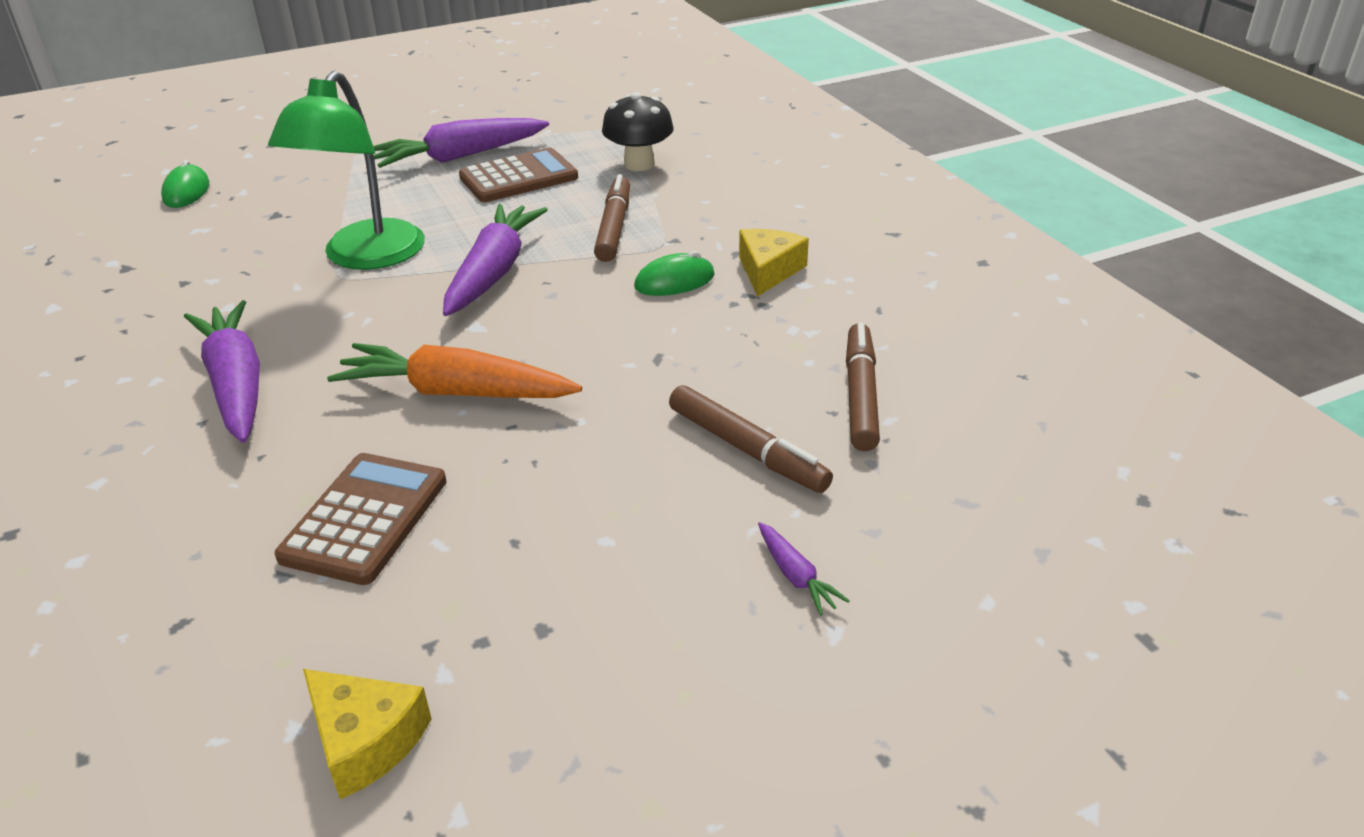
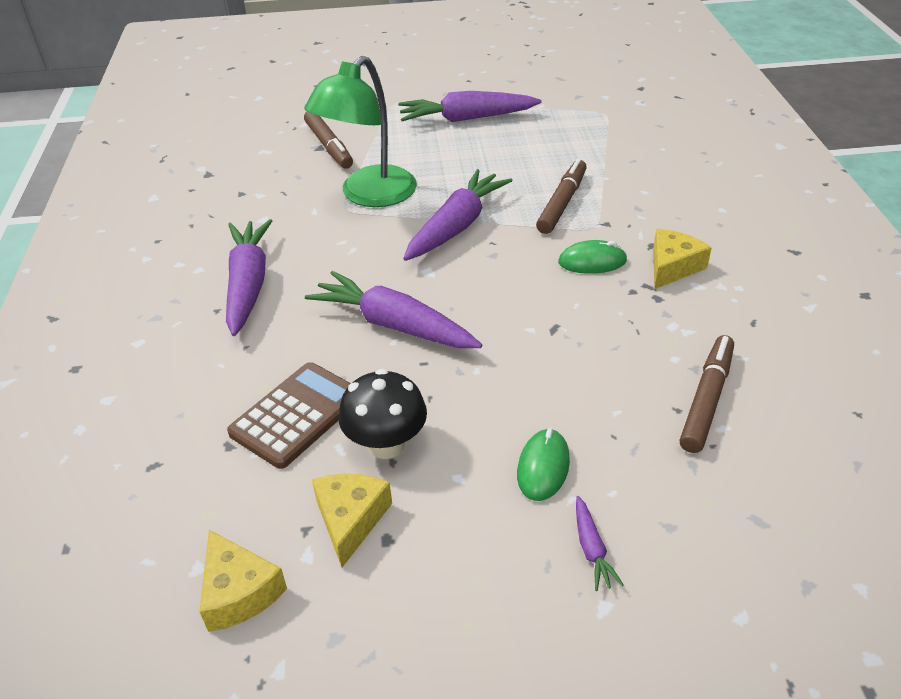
camera: 20 degrees right, 5 degrees up
green mouse [161,160,209,208] -> green mouse moved to [517,428,570,501]
orange carrot [327,343,582,398] -> purple carrot [305,271,482,348]
brown calculator [459,148,578,202] -> none
black mushroom [602,92,674,171] -> black mushroom moved to [339,369,427,459]
brown marker [669,385,833,493] -> brown marker moved to [304,112,353,169]
none -> yellow cheese [312,474,392,567]

